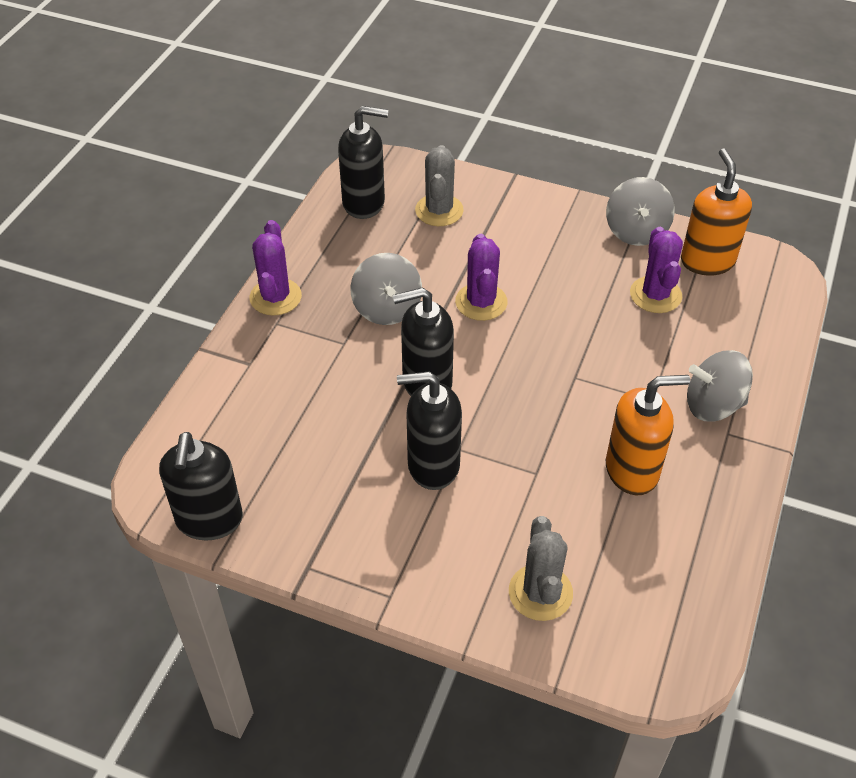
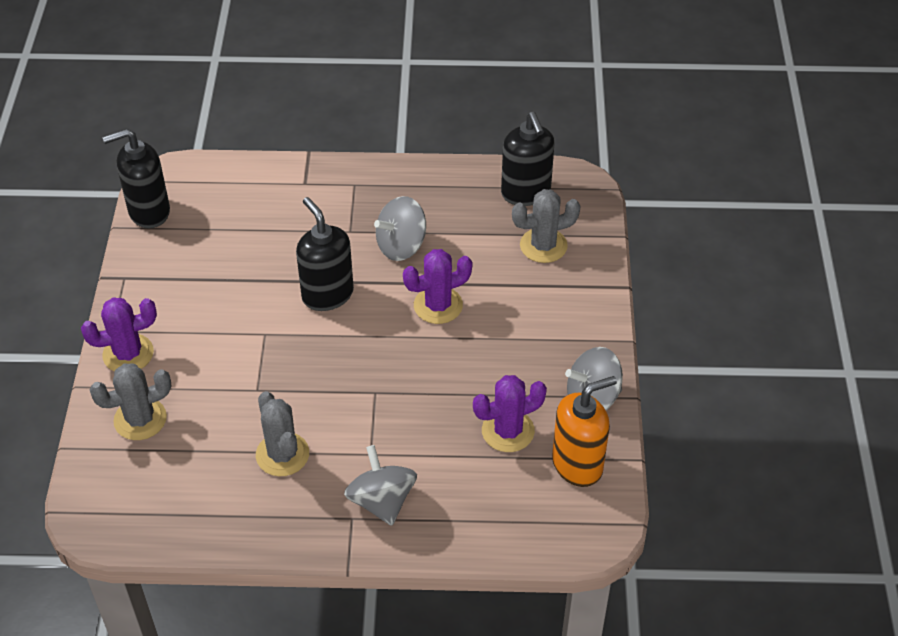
camera: 70 degrees right, 0 degrees up
purple cactus [250,220,302,316] -> purple cactus moved to [81,298,157,372]
black soap dispenser [397,371,462,490] -> none
orange soap dispenser [606,375,690,495] -> grey cactus [256,391,309,476]

